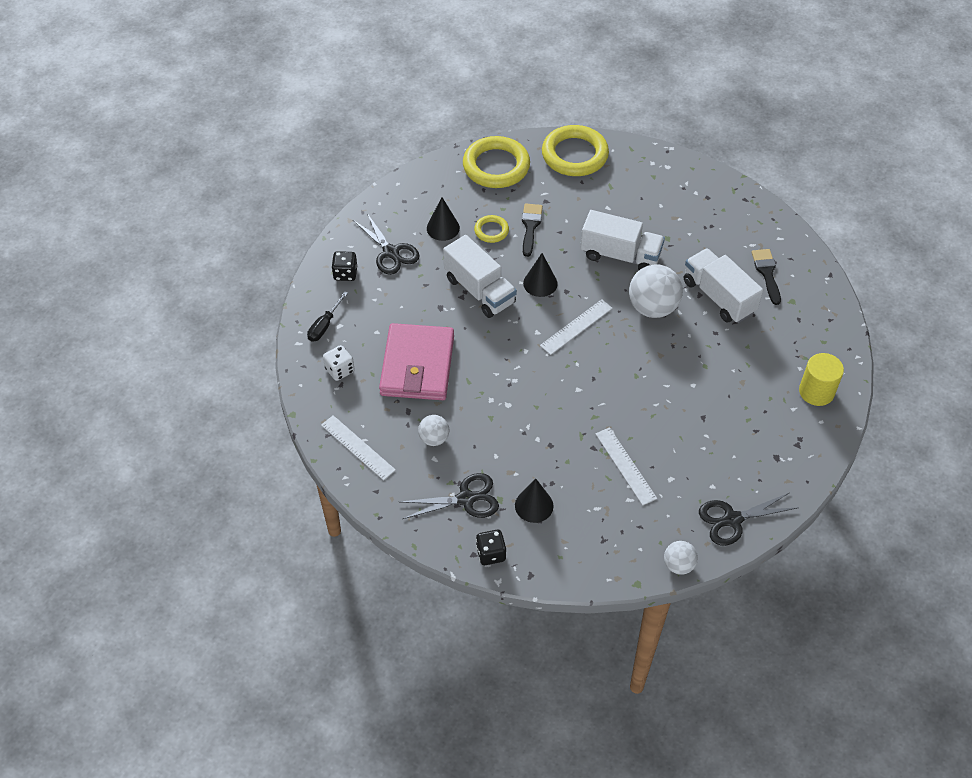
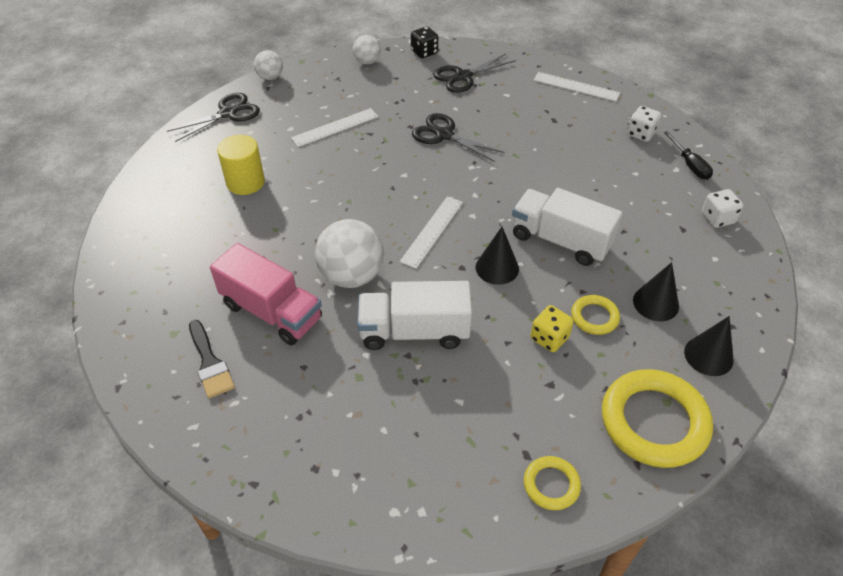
camera: 160 degrees right, 5 degrees down
black screwdriver [307,291,348,342] -> black screwdriver turned 150 degrees clockwise [664,131,713,180]
black dice [331,251,357,281] -> white dice [702,189,743,228]
black scissors [353,213,420,275] -> black scissors moved to [412,113,505,162]
pink wallet [379,323,454,400] -> none
white ball [418,415,449,446] -> white ball moved to [353,35,381,64]
black cone [515,479,553,523] -> black cone moved to [684,316,734,376]
black brush [522,203,543,257] -> yellow dice [531,305,573,352]
yellow ring [542,125,609,176] -> yellow ring [524,456,581,510], size x0.50
white ruler [595,427,657,505] -> white ruler turned 75 degrees counterclockwise [291,108,379,147]
white truck [684,248,763,323] -> pink truck [210,243,322,345]
yellow cylinder [799,353,844,406] -> yellow cylinder moved to [217,135,265,195]

